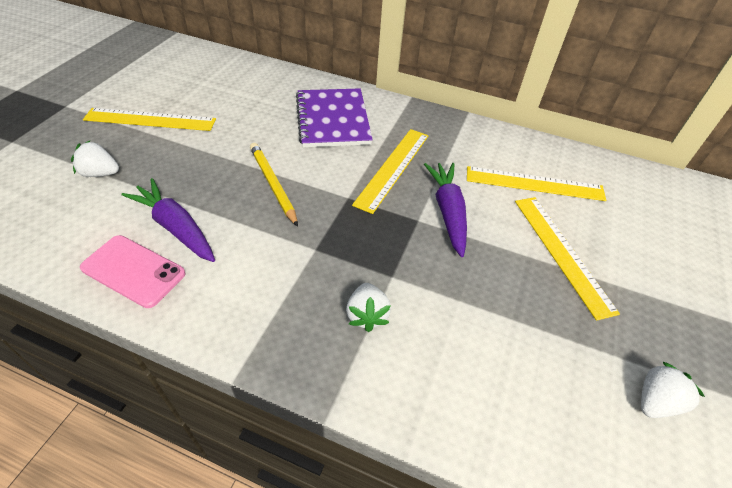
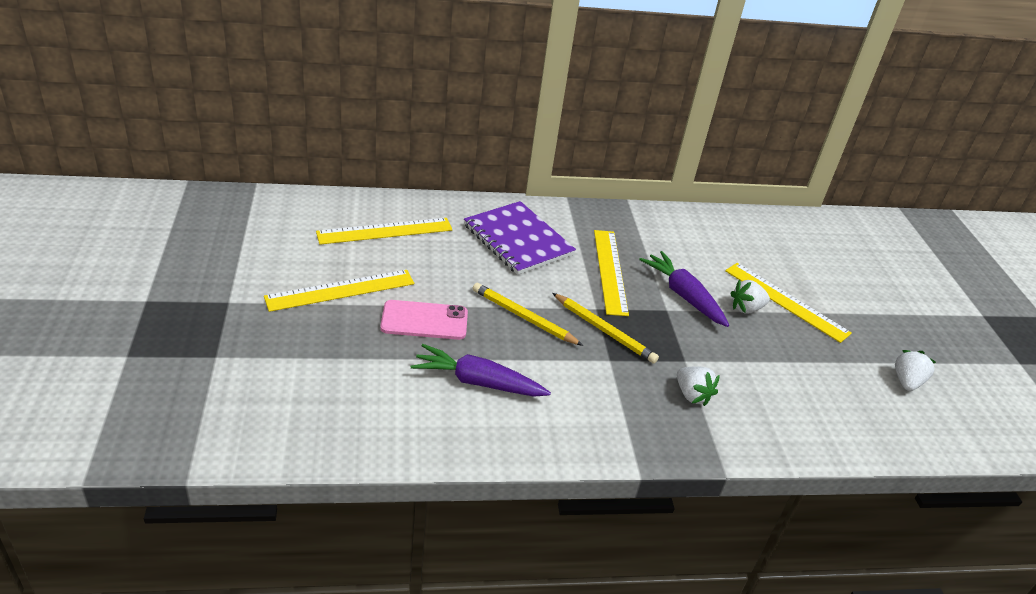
camera: 30 degrees left, 10 degrees down
white strawberry [71,141,119,177] -> white strawberry moved to [730,280,770,314]
pink phone [80,235,186,308] -> pink phone moved to [380,300,468,340]
yellow ruler [467,166,606,201] -> yellow ruler moved to [316,218,452,245]
none -> yellow pencil [552,293,659,364]

